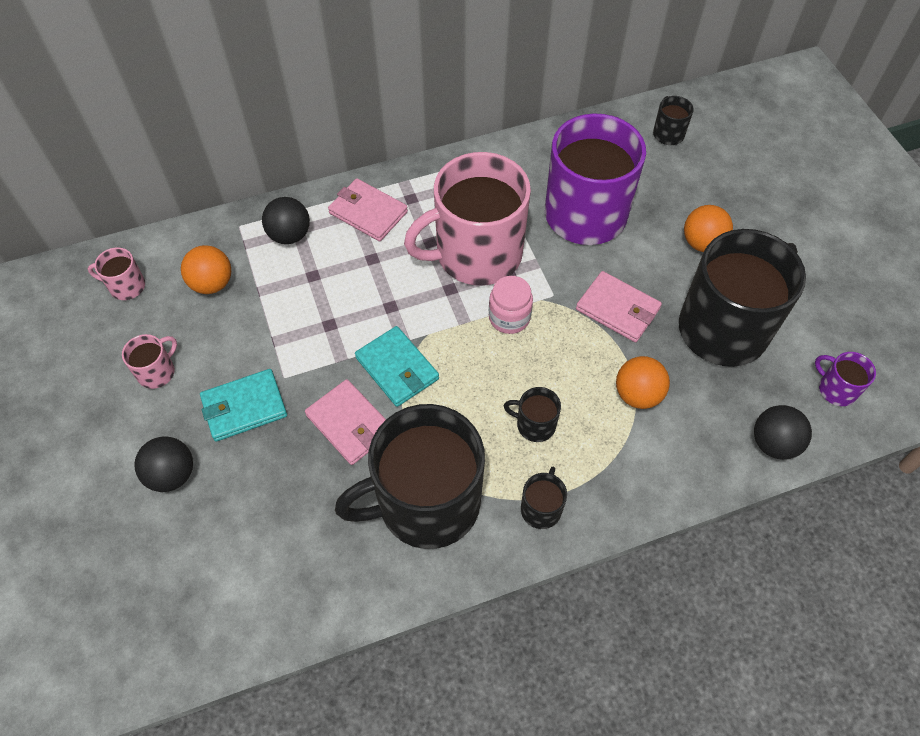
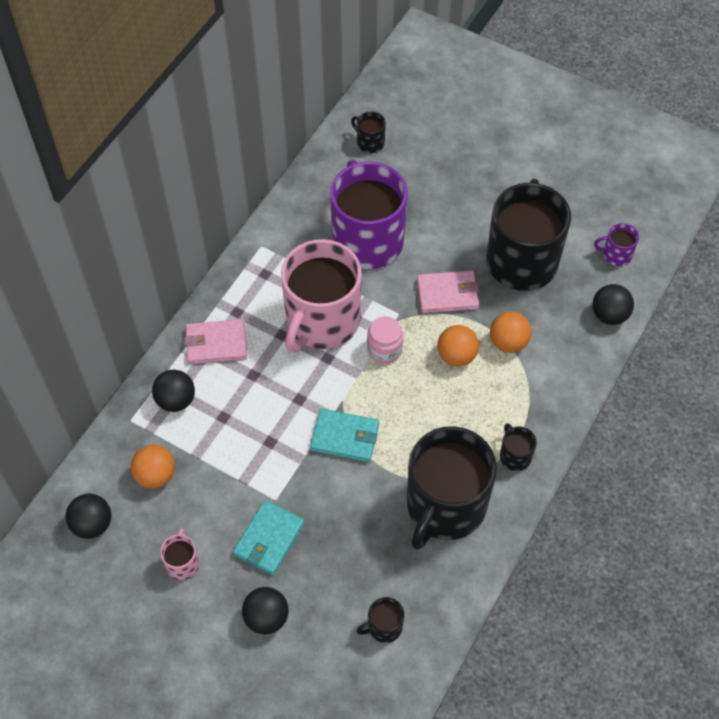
camera: 40 degrees left, 0 degrees up
pink mug [88,247,145,300] -> black ball [66,494,111,539]
pink wallet [305,379,386,465] -> none
black mug [504,387,561,442] -> black mug moved to [356,597,404,643]
orange ball [684,205,733,252] -> orange ball moved to [437,325,479,366]

